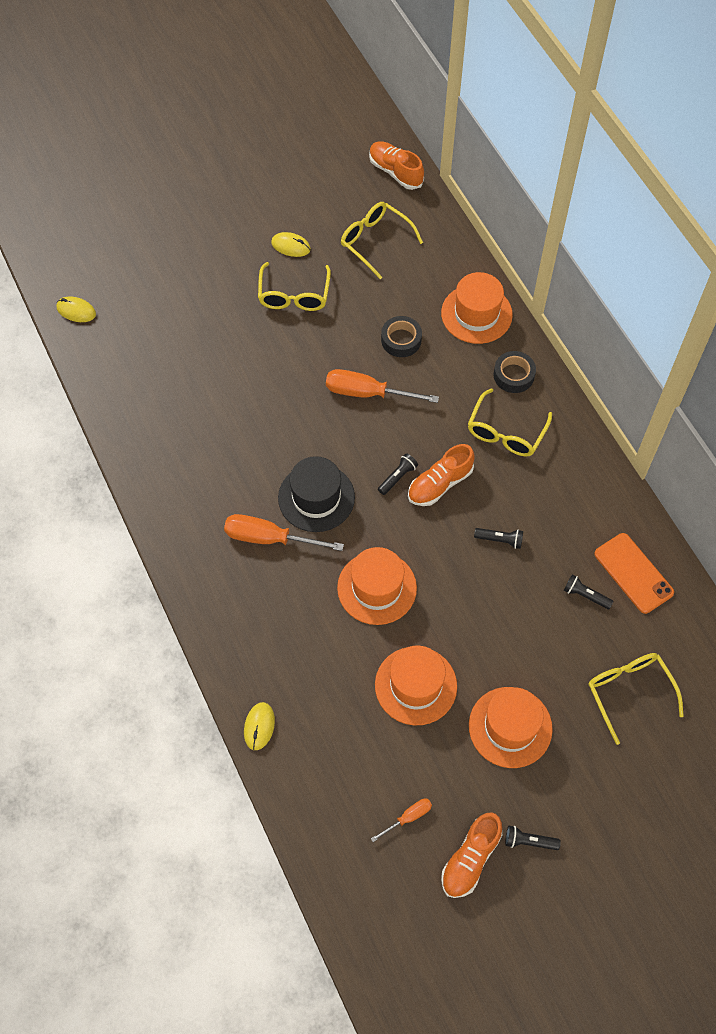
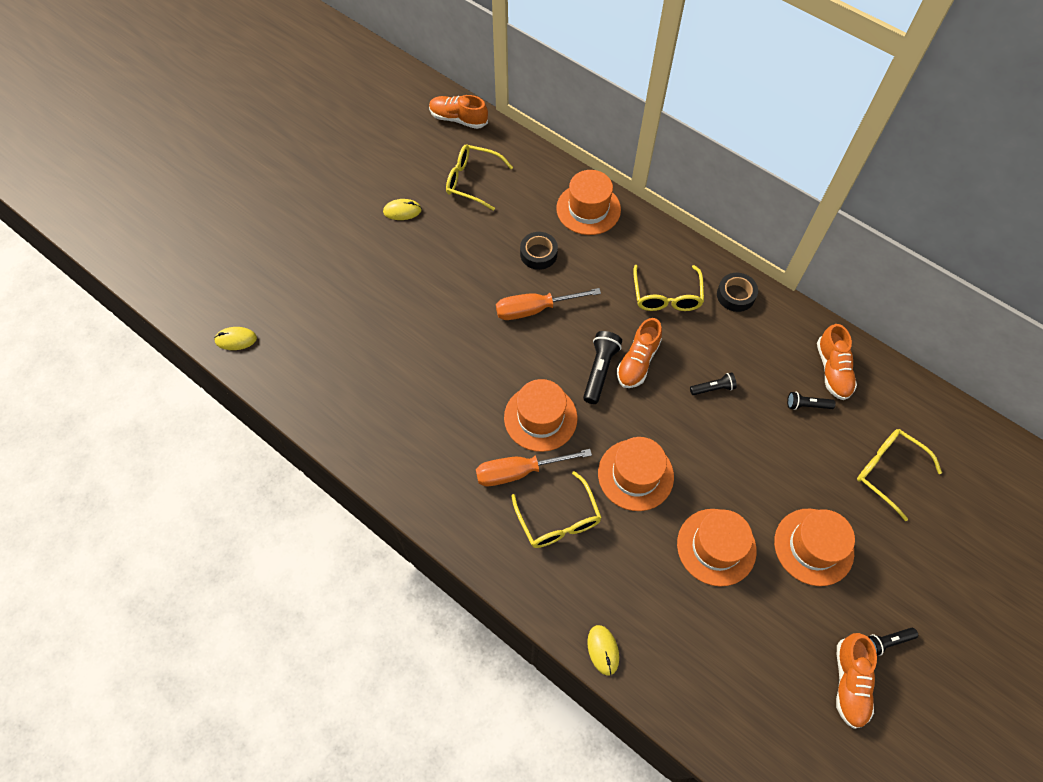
camera: 25 degrees left, 0 degrees up
yellow glasses [258,262,331,311] -> yellow glasses moved to [511,471,602,548]
black hat [278,456,355,532] -> orange hat [504,379,577,452]
orange screwdriver [371,798,432,842] -> none
black flashlight [378,453,418,495] -> black flashlight [583,331,622,404], size x1.64
black tape [494,351,536,393] -> black tape moved to [717,273,758,312]
orange phone [594,533,674,614] -> orange shoe [817,324,857,400]

